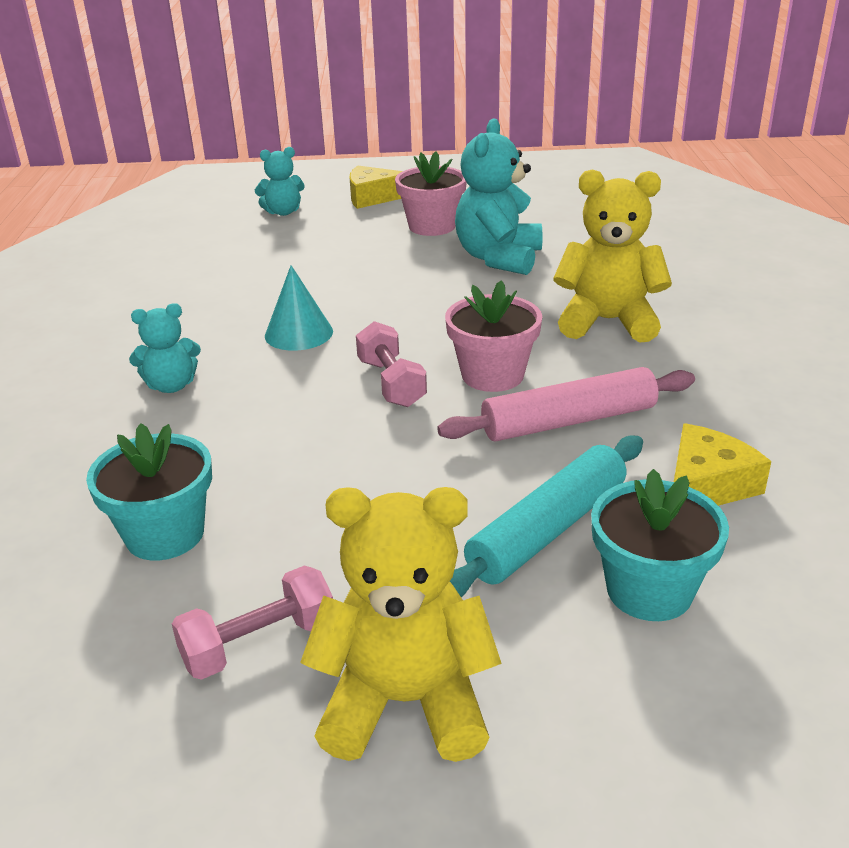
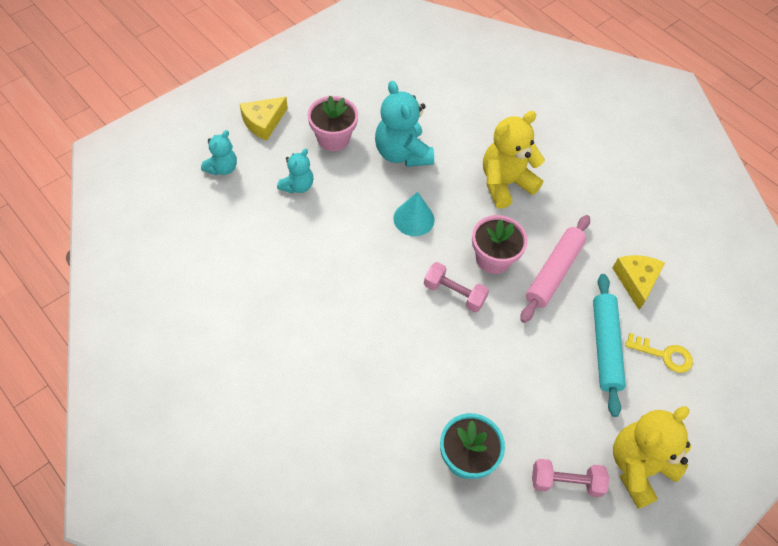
camera: 45 degrees left, 25 degrees up
turquoise teddy bear [129,303,201,393] -> turquoise teddy bear moved to [277,148,314,194]
pink dumbbell [172,566,333,680] -> pink dumbbell turned 75 degrees clockwise [532,459,609,497]
turquoise cone [265,265,333,351] -> turquoise cone moved to [393,192,435,236]
turquoise flower pot [591,469,729,621] -> yellow key [625,333,693,373]

